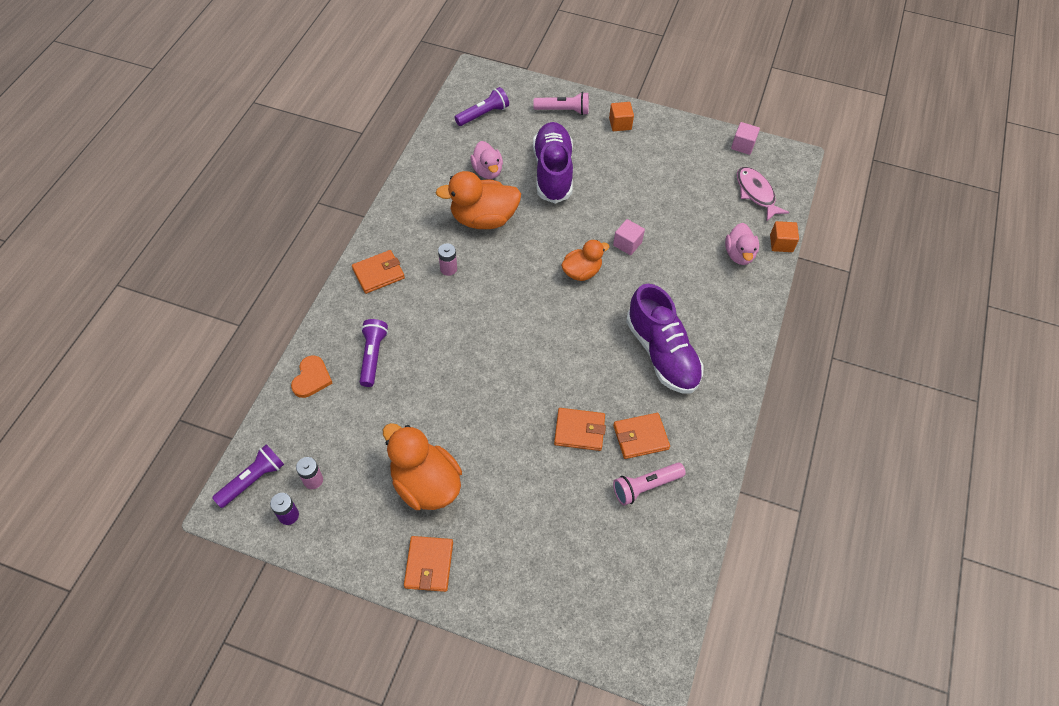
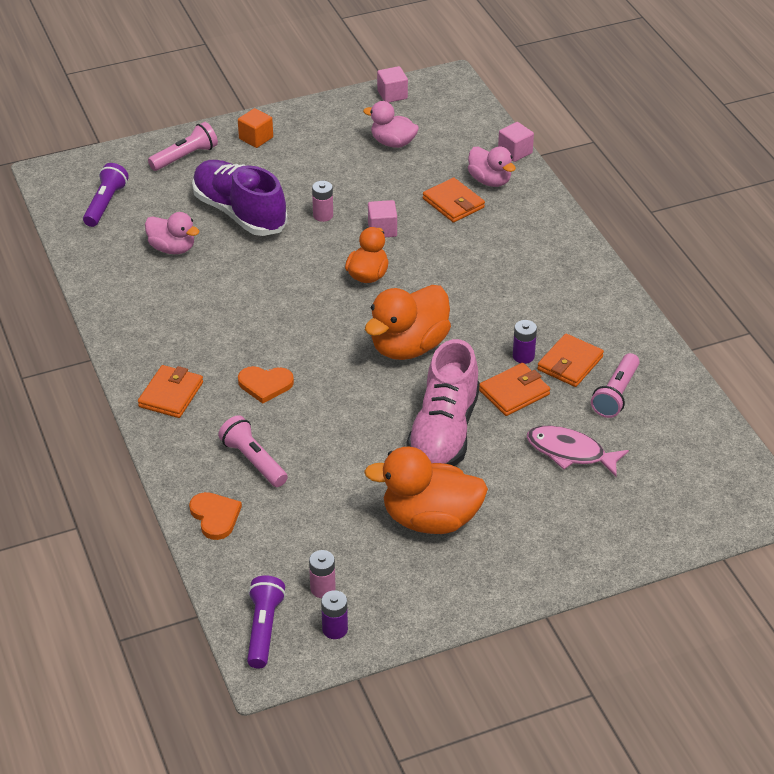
camera: 40 degrees left, 15 degrees down
purple flashlight [360,319,388,387] -> pink flashlight [218,415,288,487]
orange wallet [404,536,453,592] -> orange wallet moved to [423,178,485,223]
orange duck [435,171,521,229] -> orange duck moved to [365,285,451,360]
pink battery [438,243,457,276] -> pink battery moved to [312,181,333,222]
purple shoe [626,284,703,394] -> none
pink fish [737,167,789,221] -> pink fish moved to [527,426,629,477]
orange cube [770,221,799,252] -> pink cube [498,122,534,162]
none -> orange heart [238,366,294,404]
none -> pink duck [363,101,419,148]
none -> pink shoe [407,339,480,466]
none -> purple battery [513,320,537,364]

